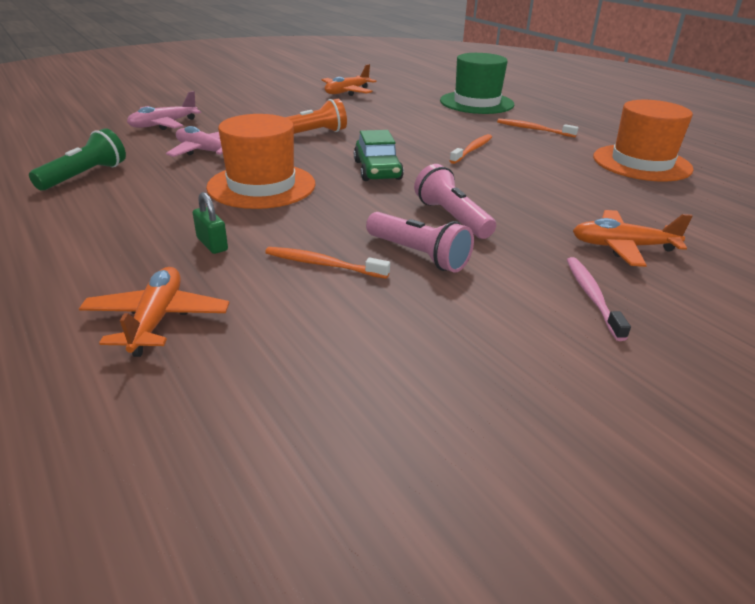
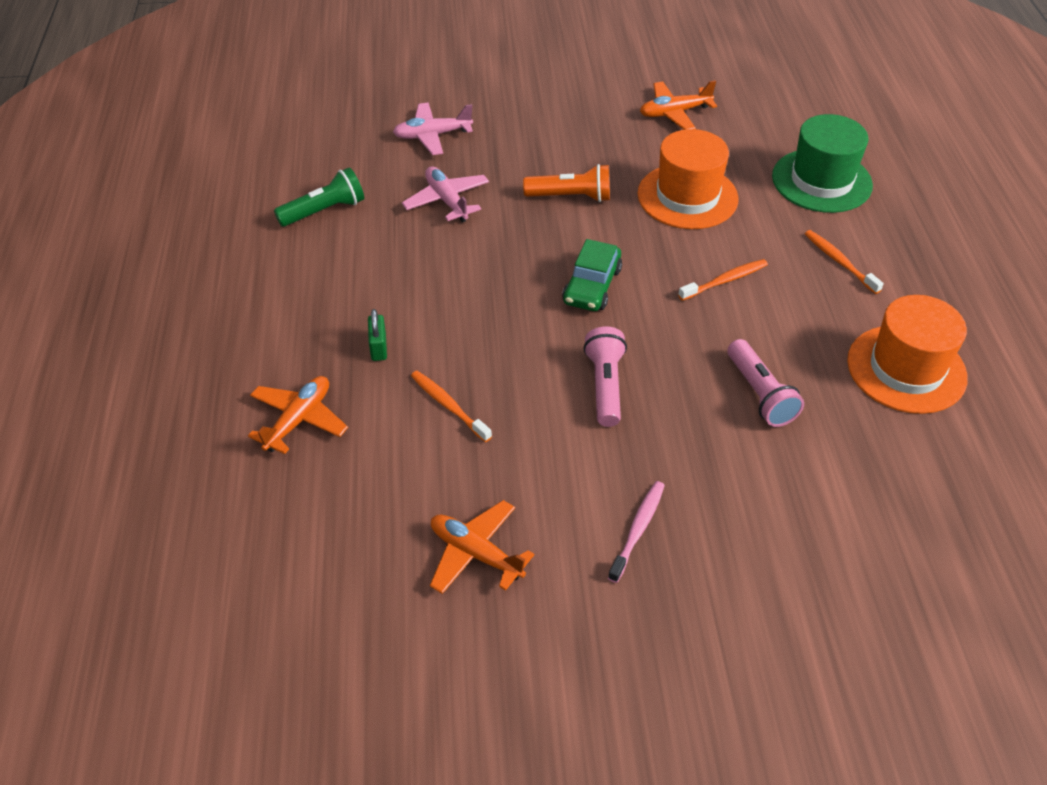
camera: 30 degrees right, 15 degrees up
orange hat [206,114,316,209] -> orange hat moved to [638,129,739,229]
pink flashlight [366,212,474,273] -> pink flashlight moved to [728,339,804,427]
orange plane [573,210,692,267] -> orange plane moved to [430,500,534,594]

